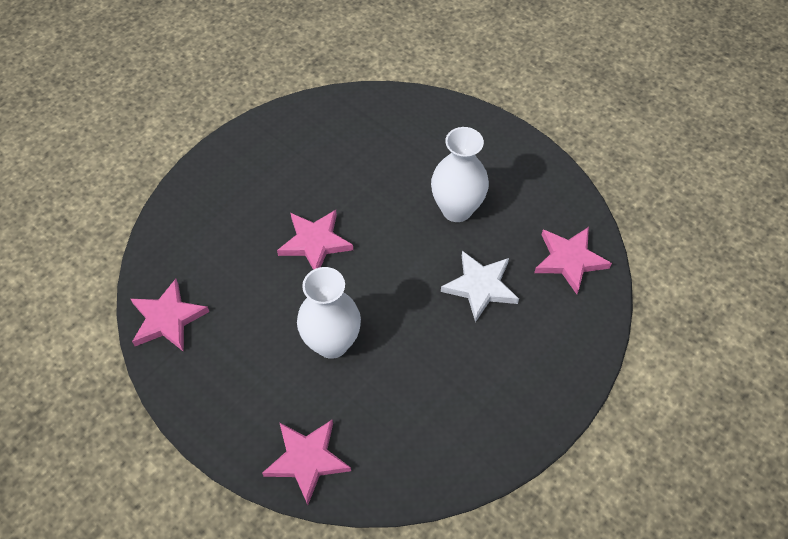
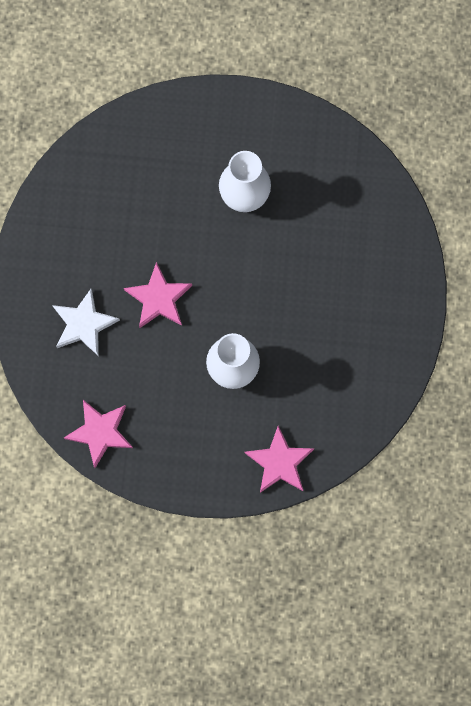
camera: 35 degrees left, 20 degrees up
white star [441,251,519,322] -> white star moved to [52,289,120,356]
pink star [534,227,612,294] -> none

